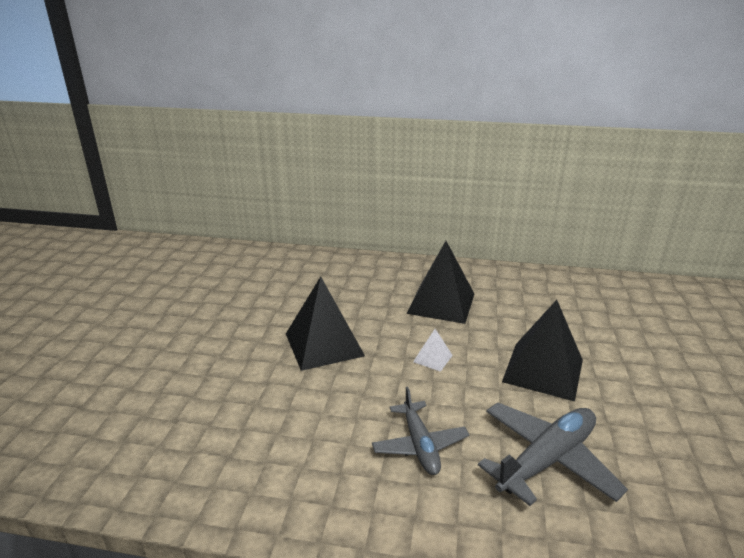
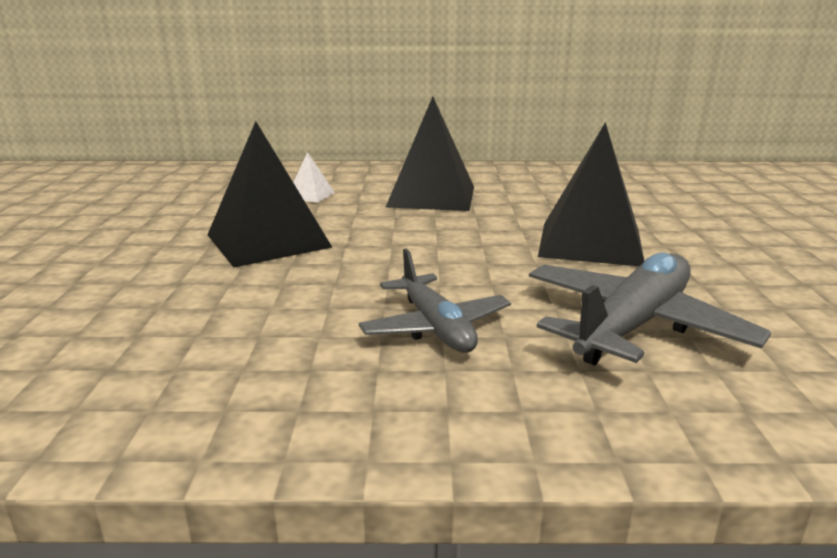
camera: 10 degrees left, 5 degrees down
white pyramid [413,329,453,372] -> white pyramid moved to [293,152,335,203]

